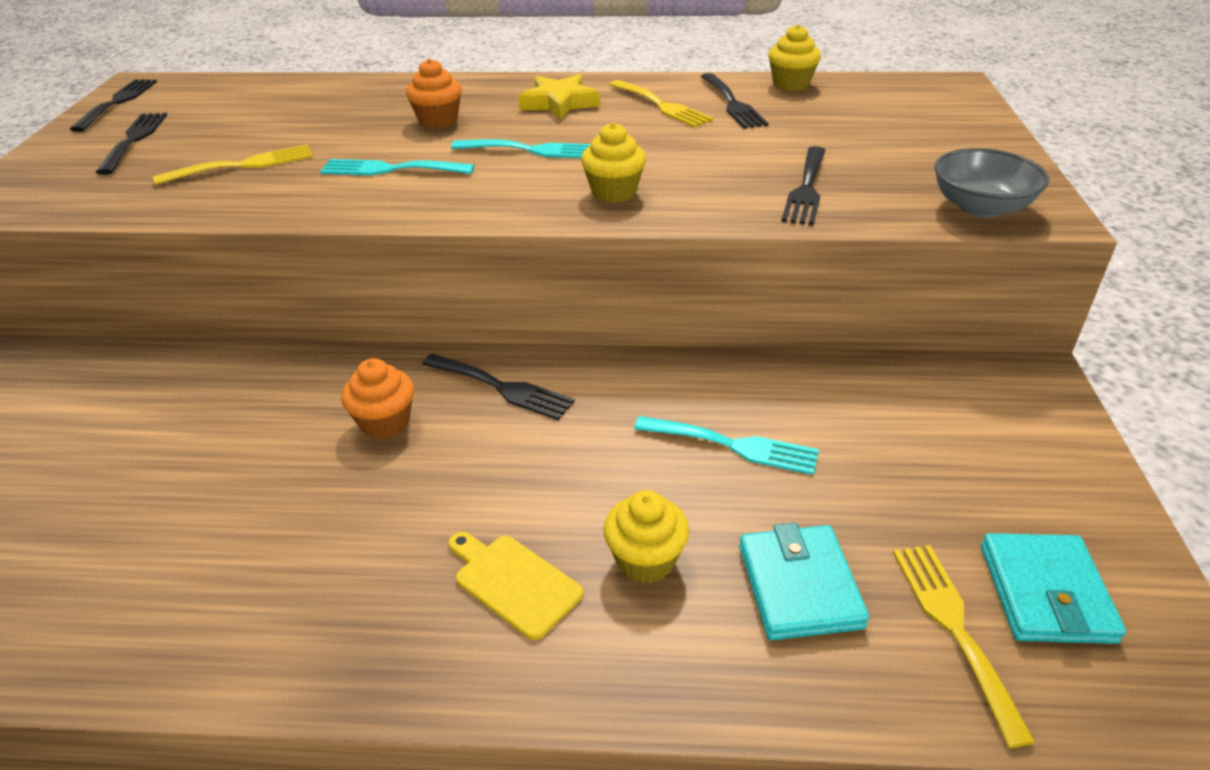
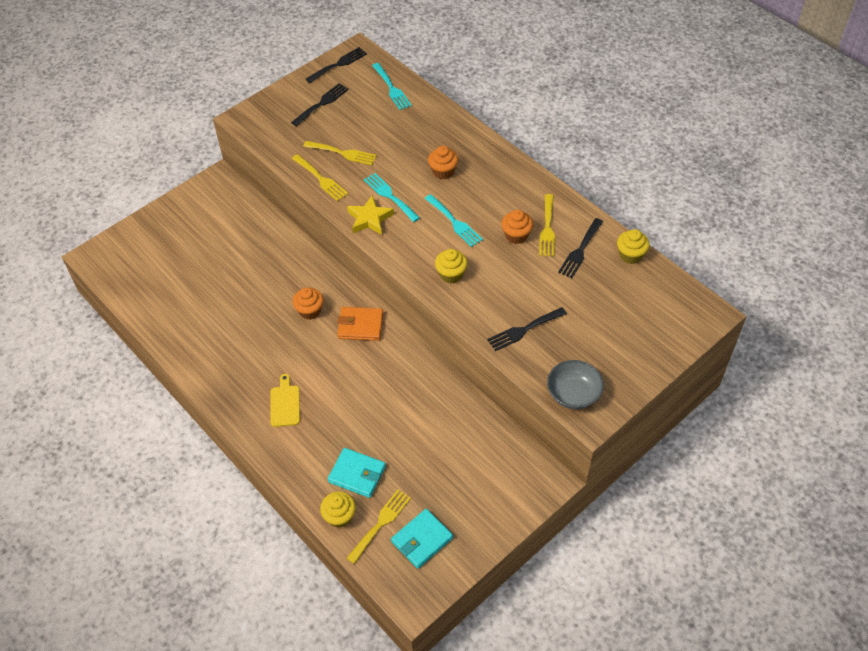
camera: 45 degrees right, 15 degrees up
black fork [422,354,575,420] -> orange wallet [337,307,384,341]
yellow star [519,74,600,120] -> yellow star moved to [347,195,394,235]
yellow cupcake [603,490,689,583] -> yellow cupcake moved to [320,492,356,528]
turquoise fork [634,416,819,475] -> turquoise fork moved to [372,63,412,110]
turquoise wallet [739,523,869,640] -> turquoise wallet turned 75 degrees clockwise [328,448,386,498]
none -> yellow fork [292,154,349,201]
none -> orange cupcake [501,210,533,244]

